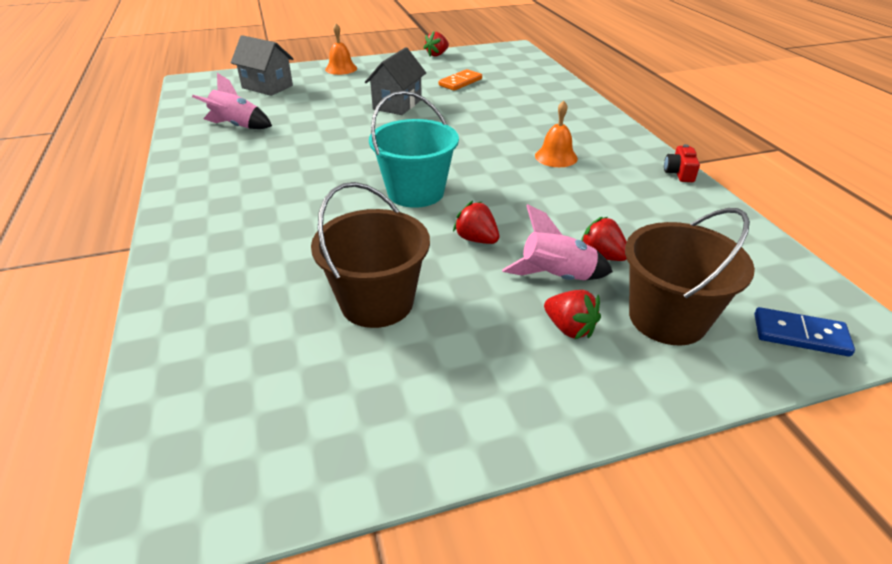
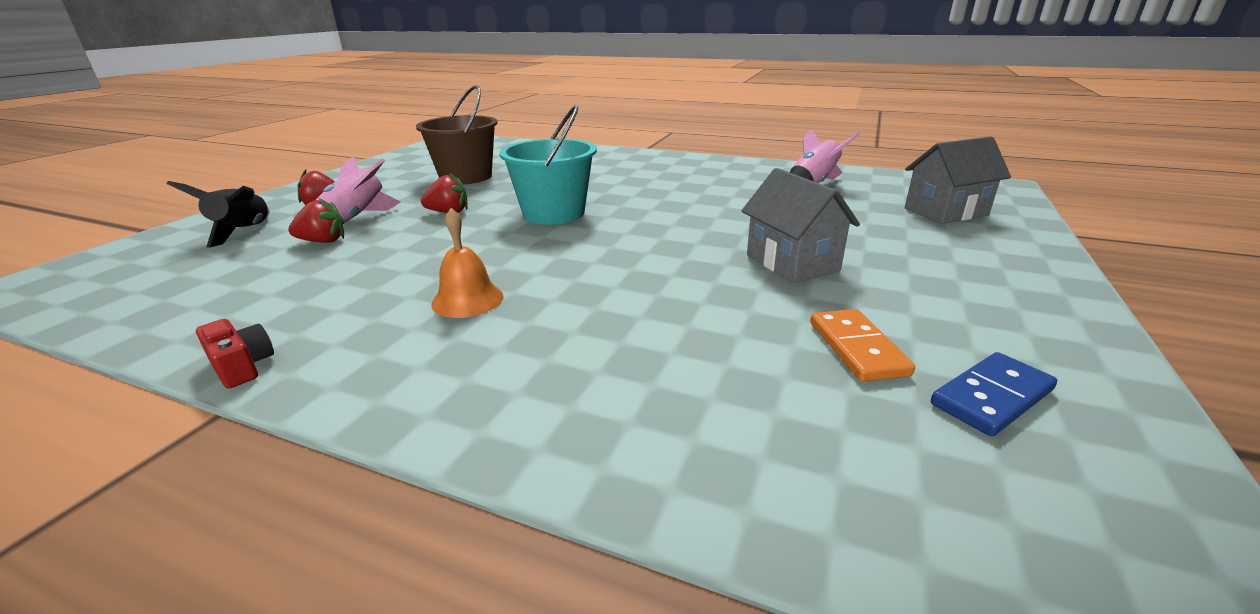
camera: 130 degrees right, 10 degrees down
orange bell [325,23,357,75] -> none
red strawberry [424,31,449,57] -> none
brown bucket [625,208,755,345] -> black rocket [167,181,270,247]
blue domino [754,307,855,357] -> blue domino moved to [931,352,1057,436]

